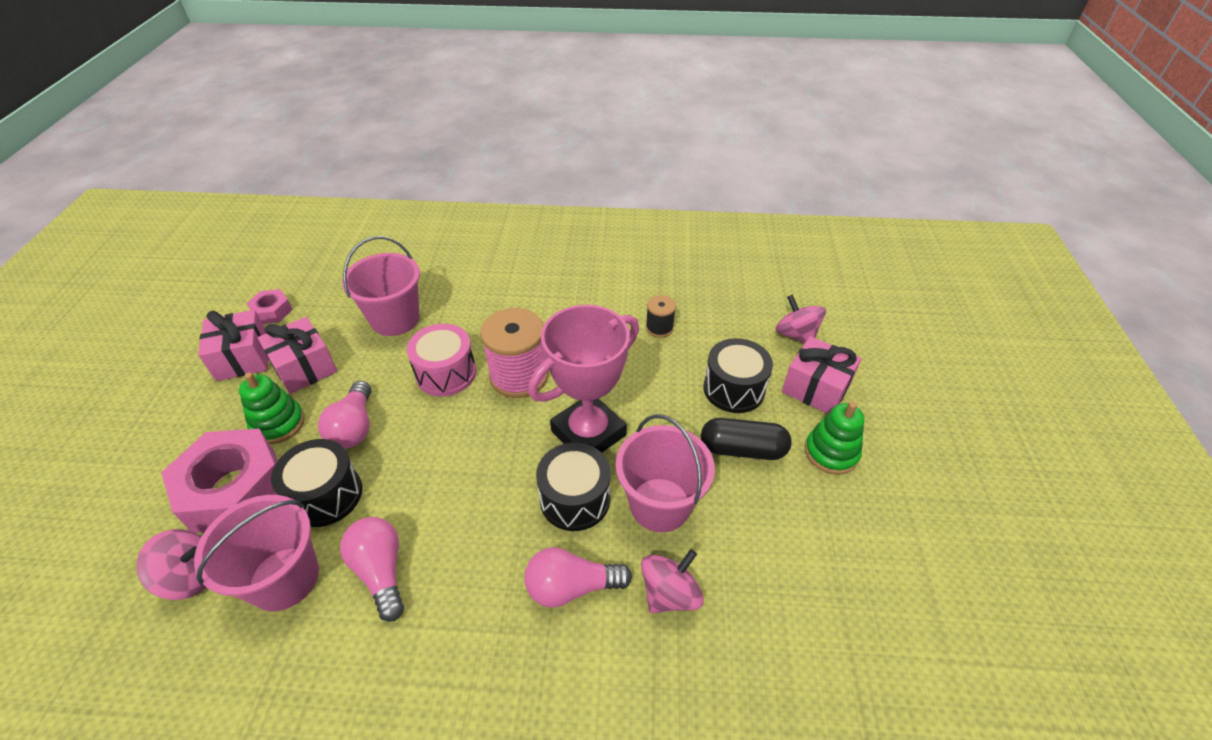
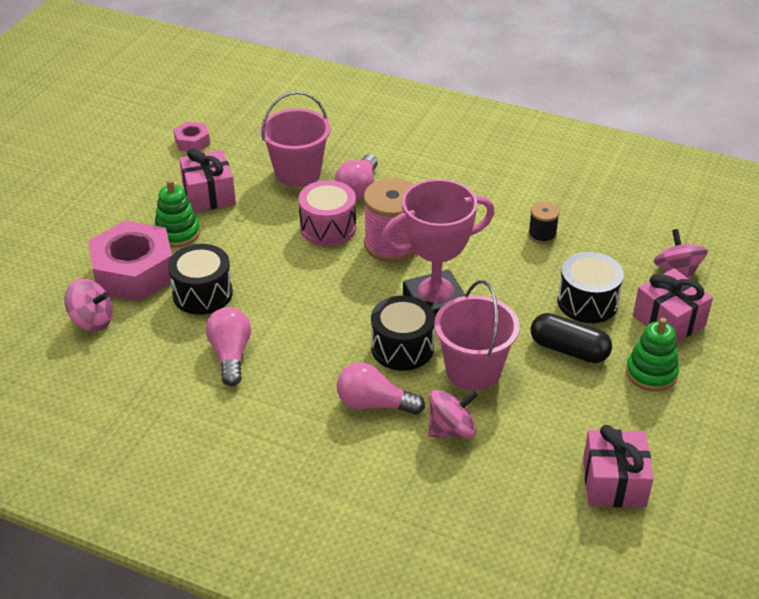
camera: 20 degrees right, 5 degrees down
pink bucket [194,495,319,611] -> none
pink gift [198,310,268,381] -> pink gift moved to [583,425,653,508]
pink light bulb [318,381,371,449] -> pink light bulb moved to [335,154,378,199]

